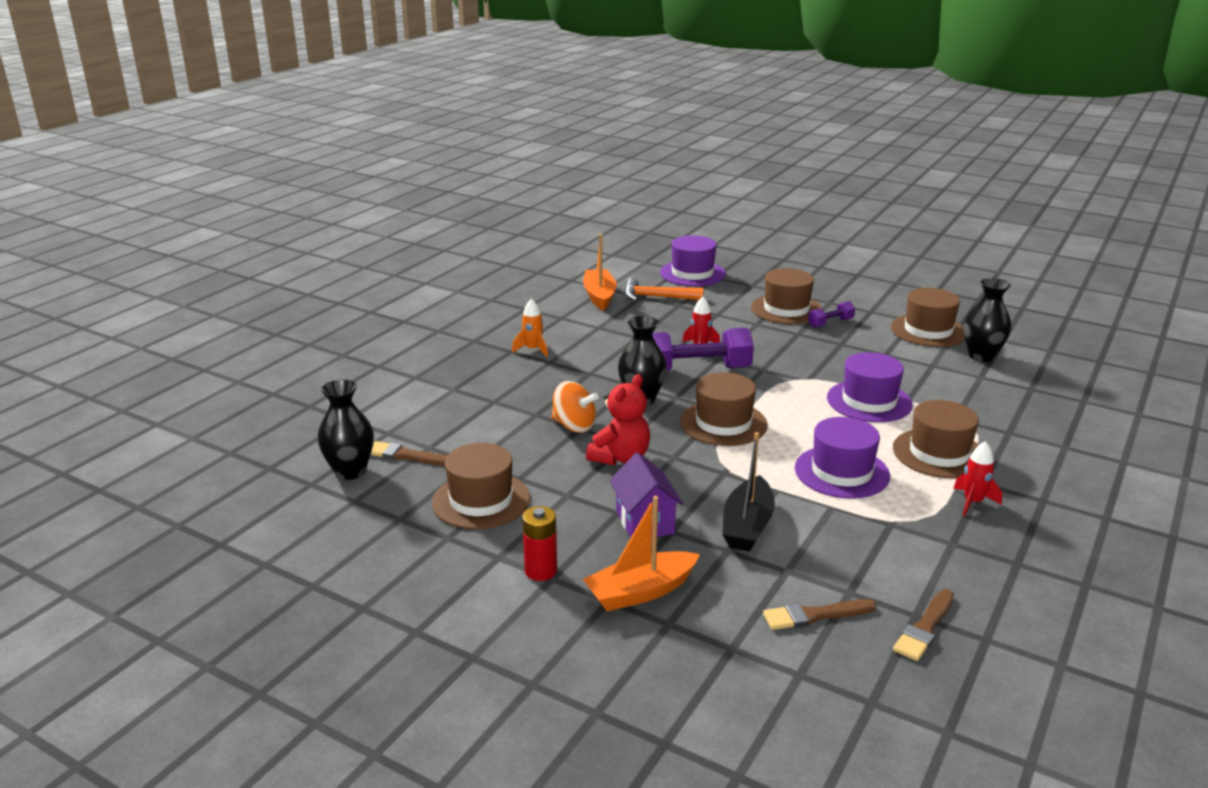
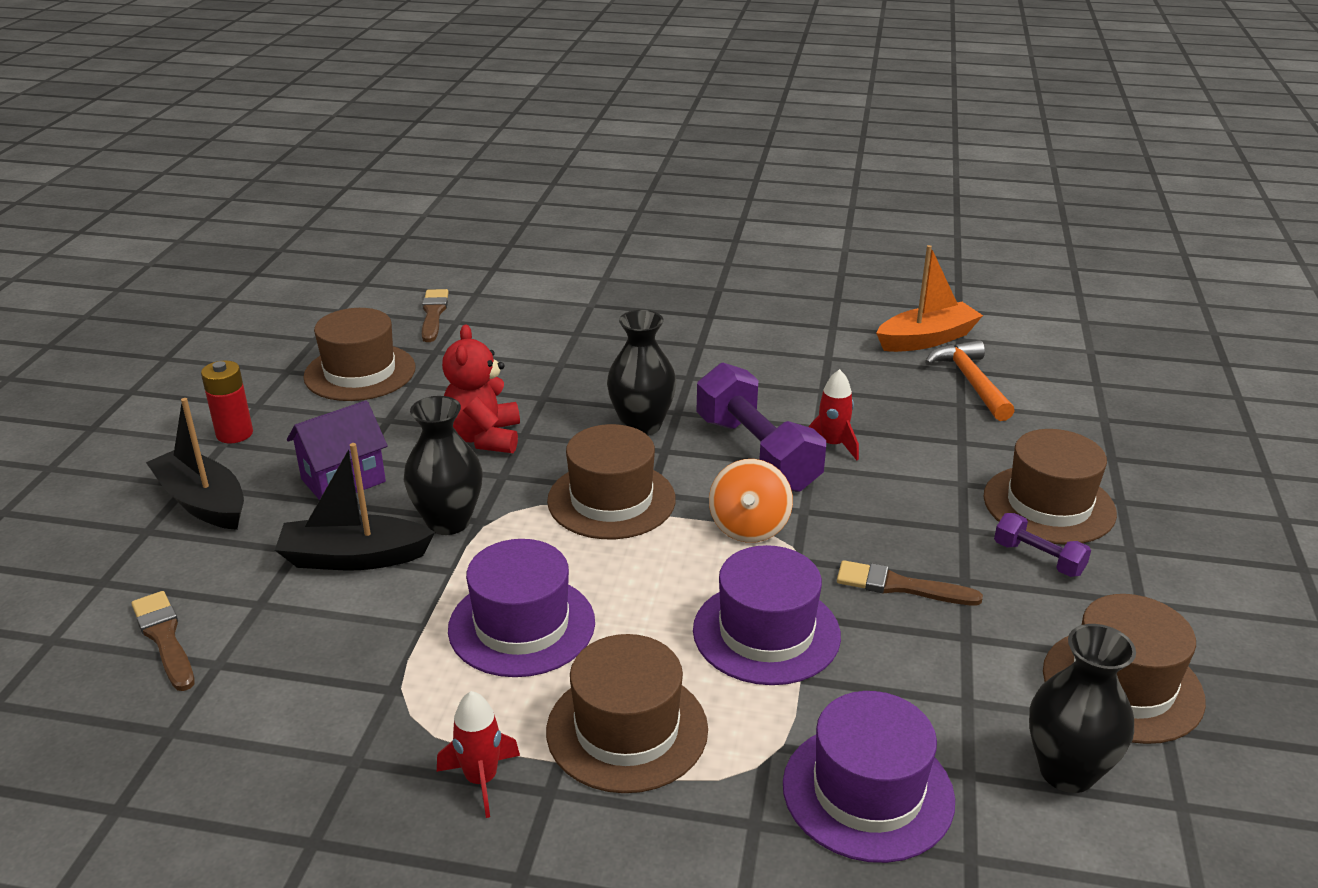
camera: 70 degrees right, 5 degrees up
black vase [317,380,374,480] -> black vase moved to [404,396,483,535]
orange rocket [512,299,548,357] -> none
orange spinning top [552,381,599,433] -> orange spinning top moved to [709,459,793,543]
orange boat [583,496,700,611] -> black boat [146,398,244,530]
red teddy bear [586,374,650,465] -> red teddy bear turned 75 degrees clockwise [442,325,520,453]
purple hat [660,235,726,286] -> purple hat moved to [783,691,955,863]
brown brush [893,589,954,661] -> brown brush moved to [837,560,983,606]

